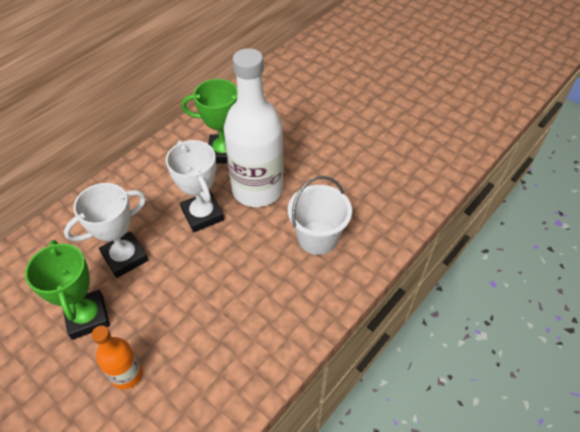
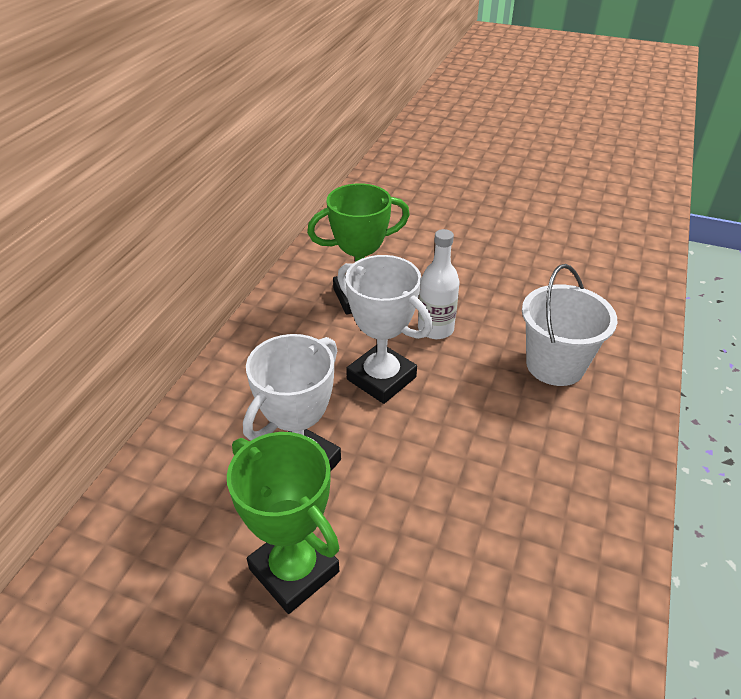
camera: 20 degrees left, 10 degrees down
orange bottle [92,326,143,389] -> none
white bottle [224,48,284,207] -> white bottle [418,229,460,339], size x0.49

